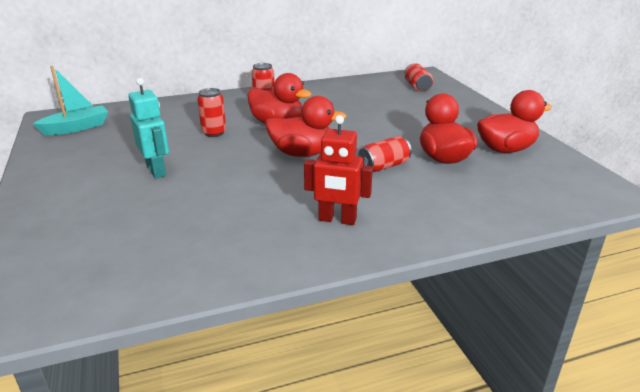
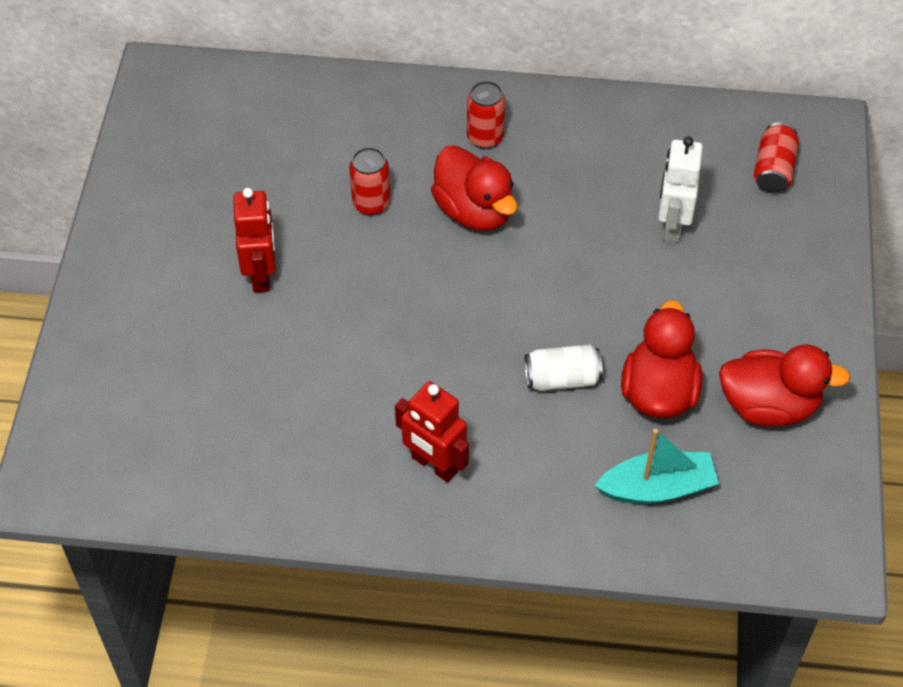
camera: 25 degrees right, 25 degrees up
turquoise boat [33,66,108,135] -> turquoise boat moved to [594,429,719,504]
turquoise robot [129,78,169,178] -> red robot [234,188,276,293]
red duck [265,96,347,157] -> none
red can [358,136,412,172] -> white can [525,344,603,391]
none -> white robot [658,136,703,242]

